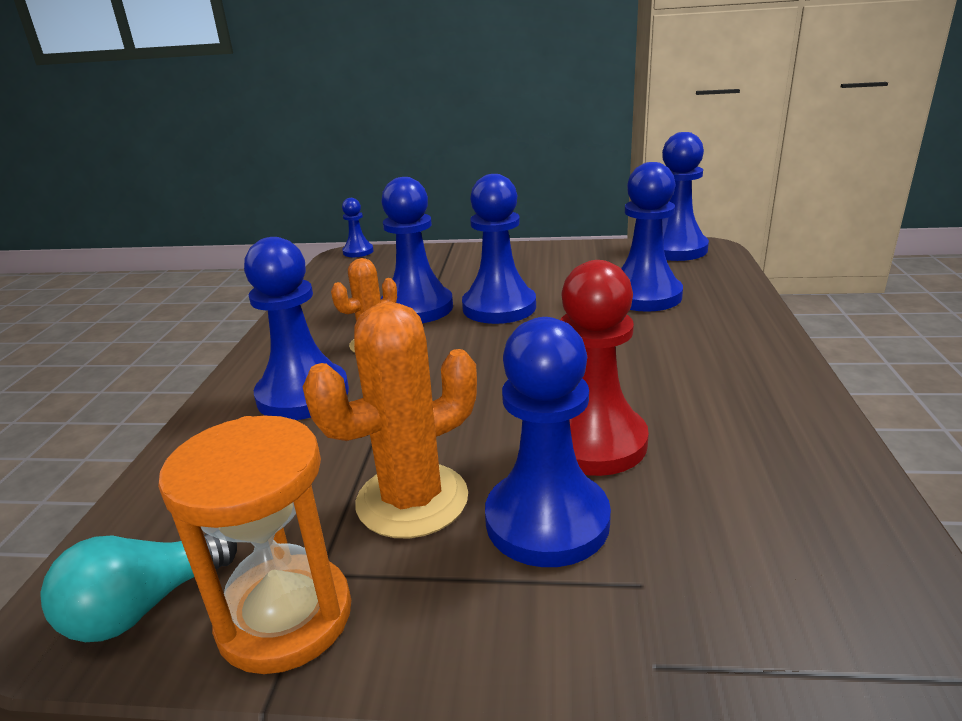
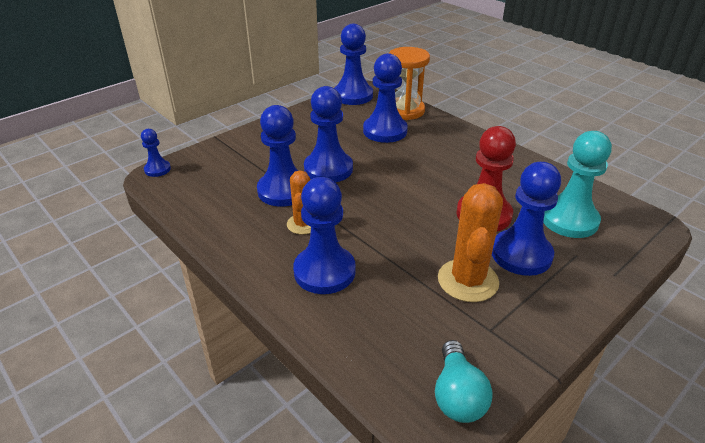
camera: 50 degrees left, 10 degrees up
orange hourglass [158,415,351,674] -> orange hourglass moved to [389,47,430,120]
none -> turquoise pawn [543,131,612,238]

